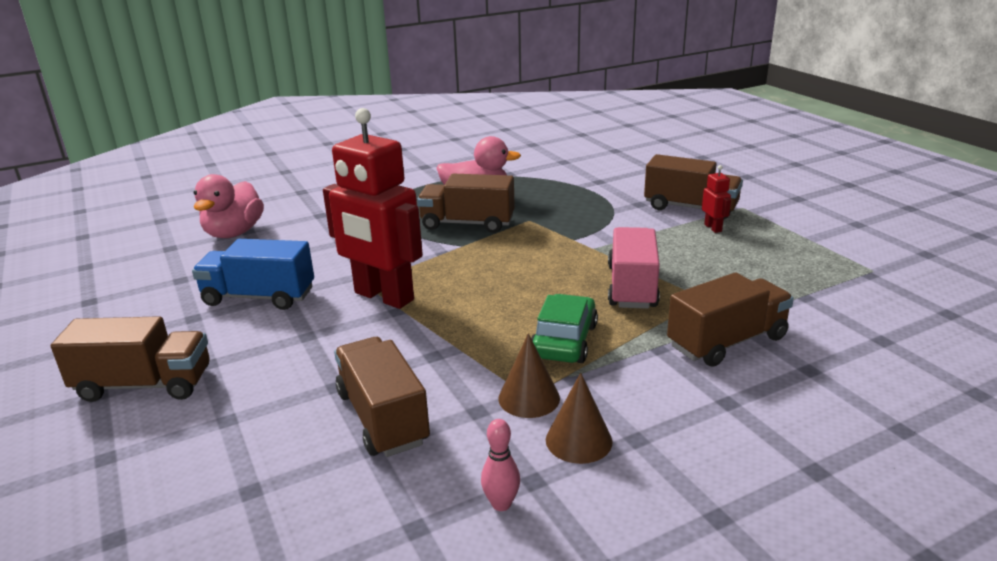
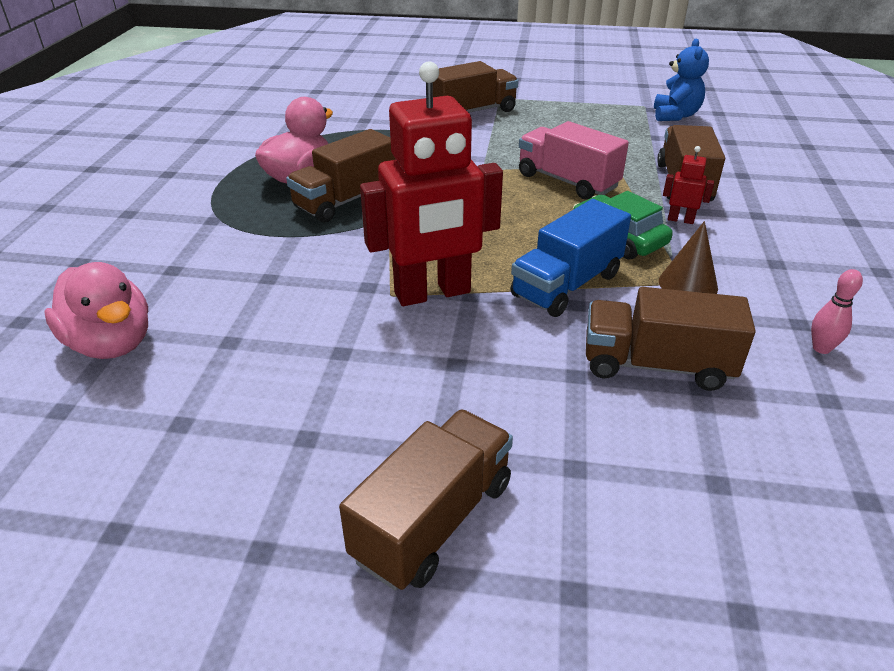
camera: 55 degrees left, 10 degrees up
blue truck [192,239,314,310] -> blue truck moved to [510,199,631,317]
brown cone [546,373,612,464] -> none
red robot [702,165,731,233] -> red robot moved to [663,146,714,224]
none -> blue teddy bear [654,38,709,121]

